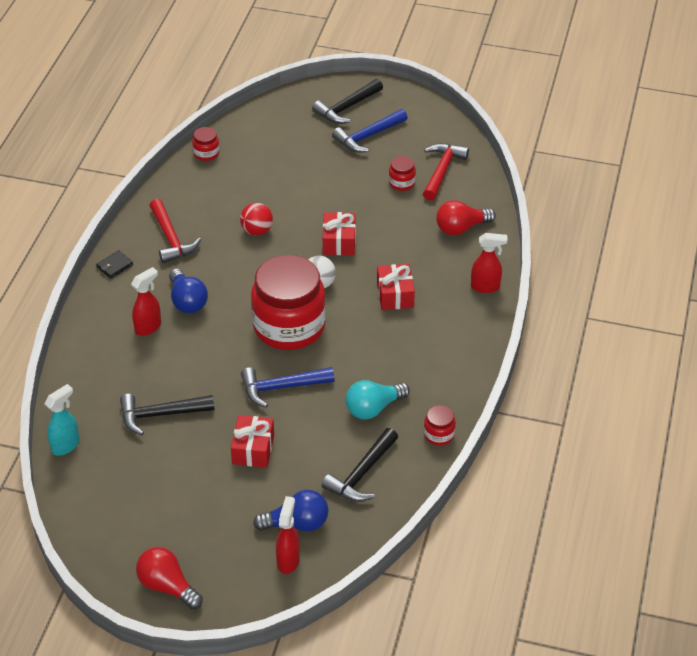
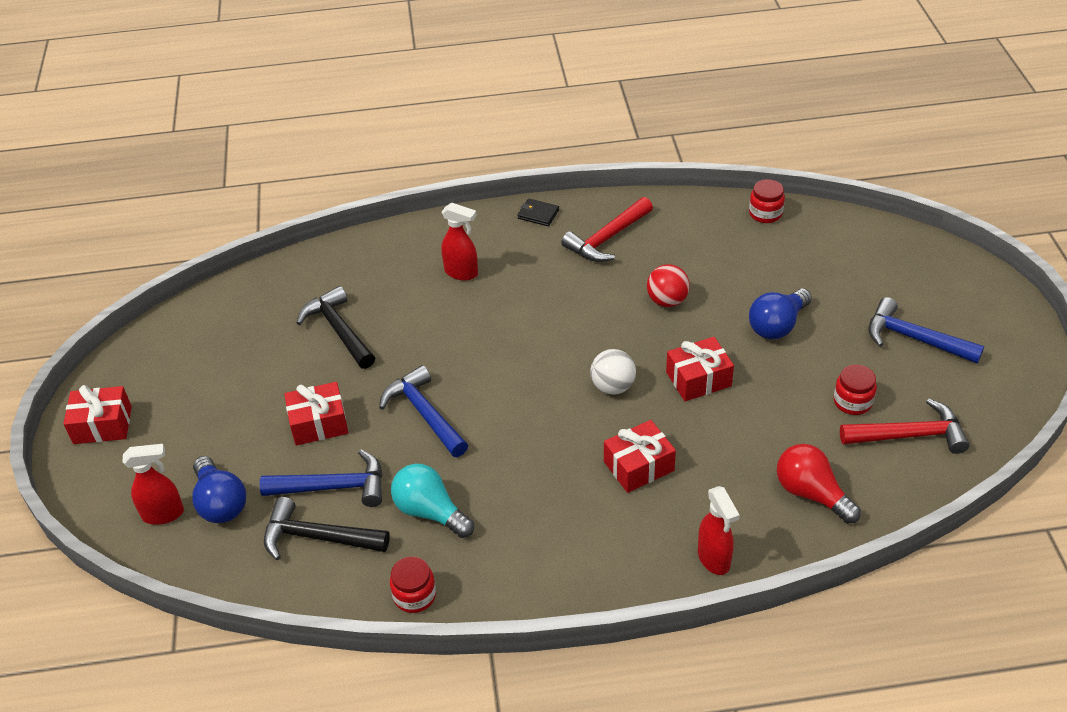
camera: 70 degrees right, 0 degrees up
turquoise spray bottle [44,384,79,456] -> none
red light bulb [136,547,203,609] -> red gift [63,385,132,444]
blue light bulb [169,269,208,313] -> blue light bulb moved to [749,288,812,339]
red jar [251,255,326,350] -> none
black hammer [312,79,383,124] -> none
none -> blue hammer [260,450,383,507]

